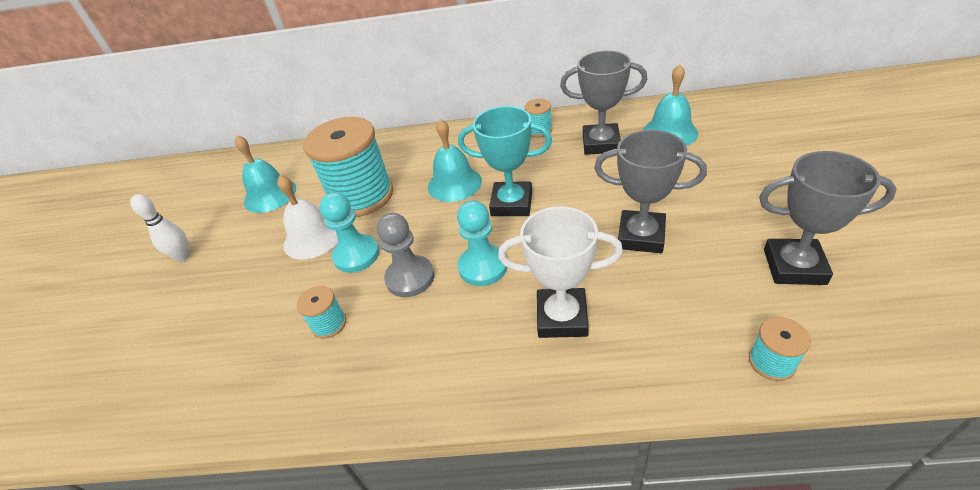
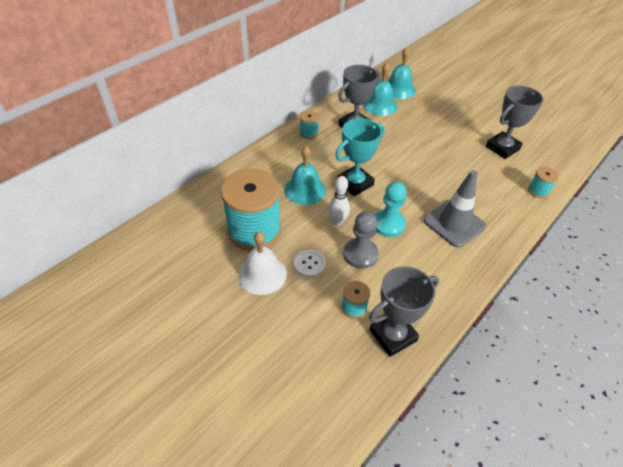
camera: 55 degrees left, 5 degrees up
white bowling pin [130,194,190,262] -> white bowling pin moved to [328,176,350,226]
turquoise bell [235,135,296,213] -> turquoise bell moved to [389,47,416,99]
turquoise pawn [319,192,380,273] -> white button [294,250,326,278]
white trophy [498,206,623,338] -> grey traffic cone [424,170,486,247]
grey trophy [594,130,707,253] -> grey trophy moved to [369,266,439,357]

